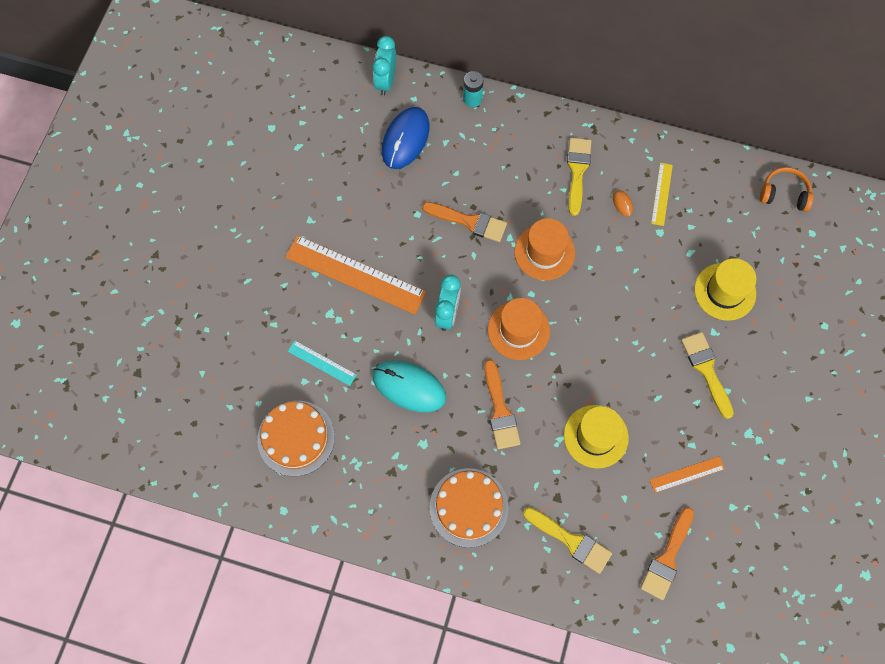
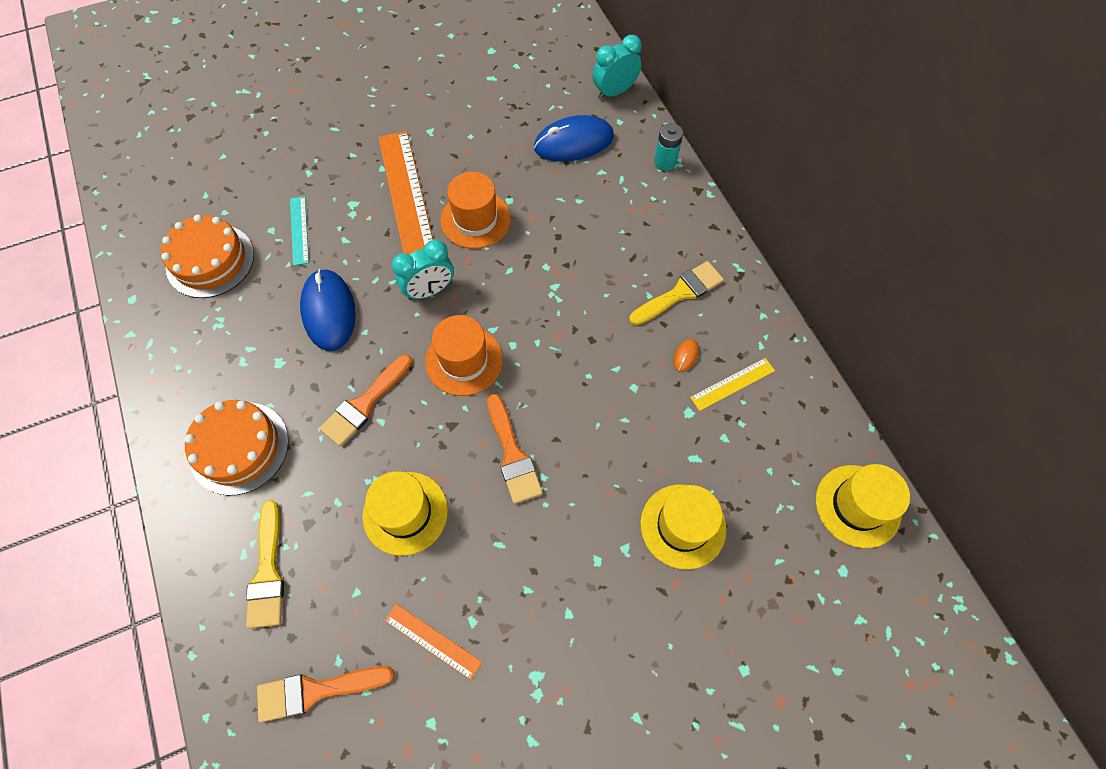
camera: 50 degrees right, 5 degrees down
turquoise mouse [373,361,446,412] -> blue mouse [300,269,356,351]
orange brush [422,202,507,242] -> orange brush moved to [487,393,543,504]
orange hat [514,218,575,280] -> orange hat moved to [440,172,511,249]
yellow brush [681,332,734,419] -> none
orange headphones [760,167,814,212] -> yellow hat [816,464,910,548]

